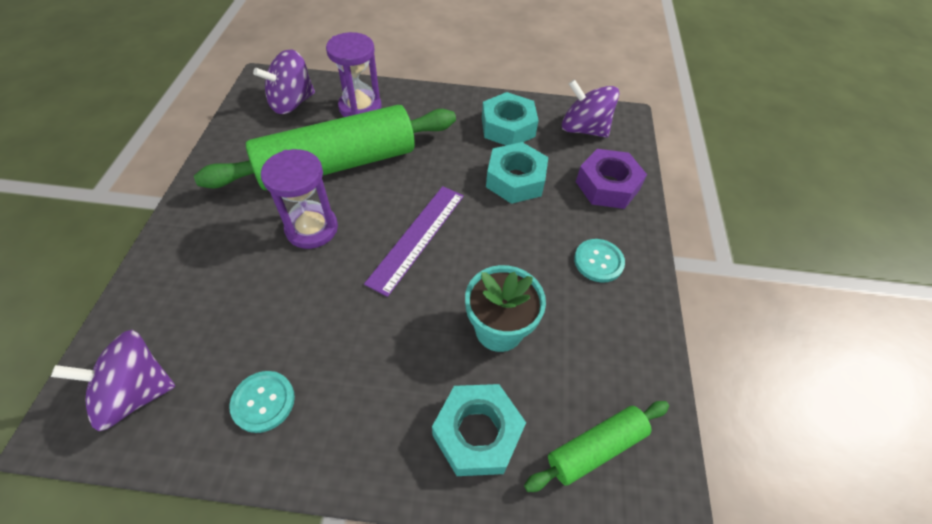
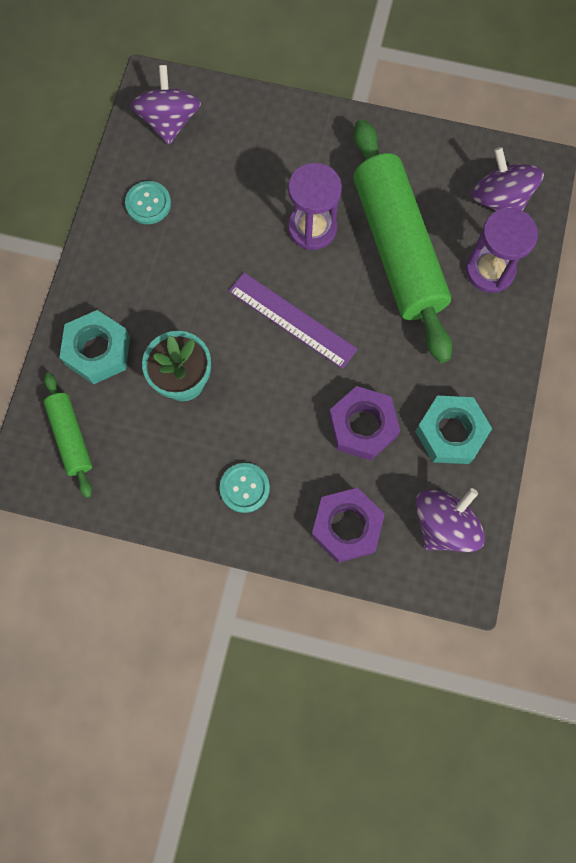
camera: 100 degrees right, 20 degrees up
turquoise nut [486,142,548,204] -> purple nut [329,386,400,460]

